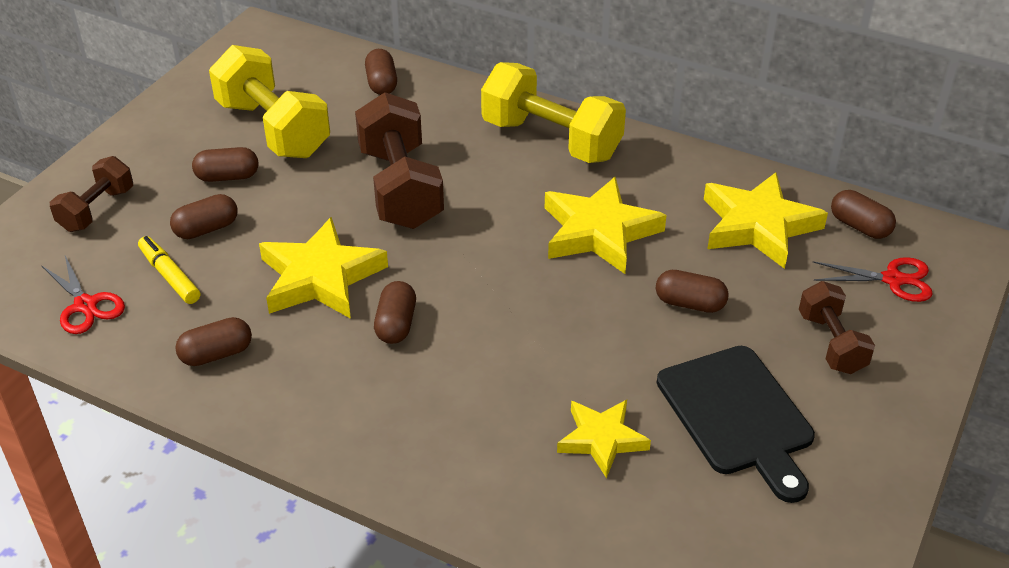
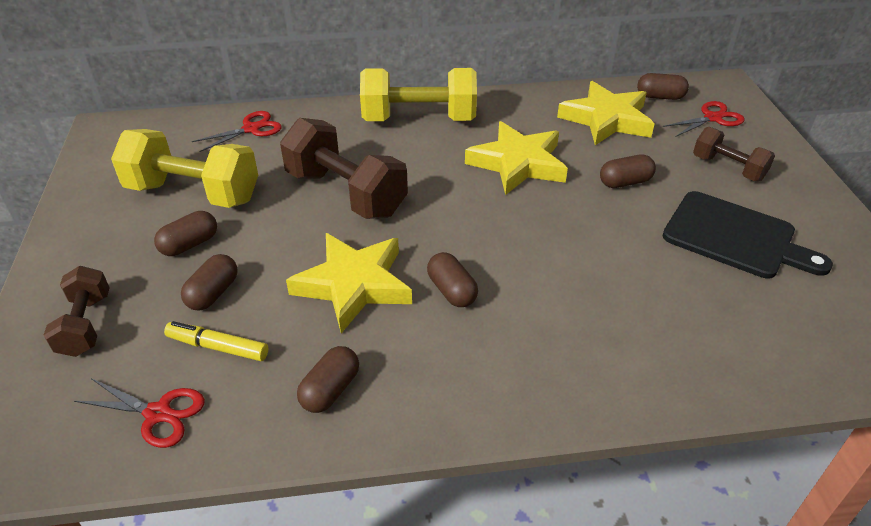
camera: 35 degrees left, 0 degrees up
brown capsule [365,49,397,95] -> red scissors [192,111,282,152]
yellow star [557,400,651,478] -> none

